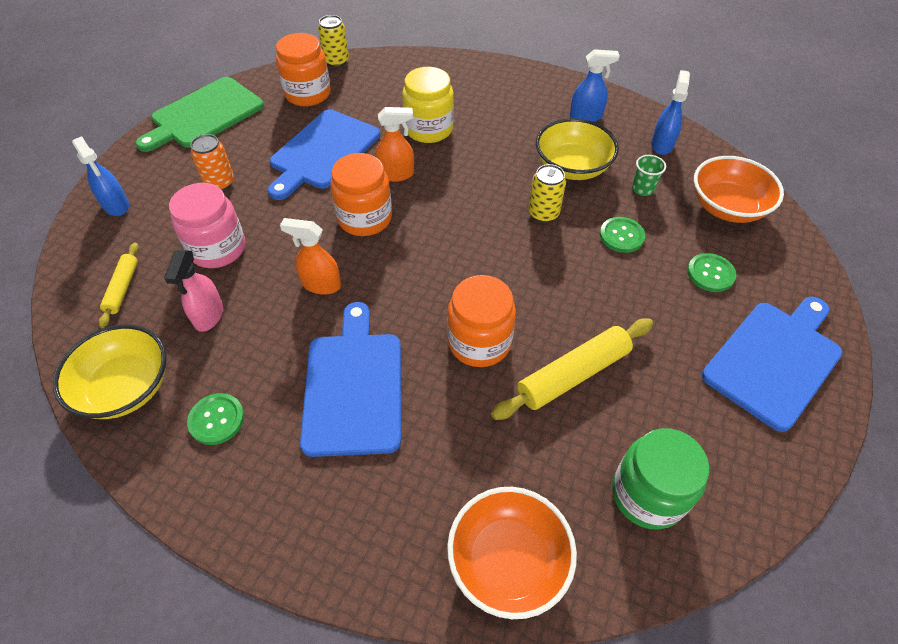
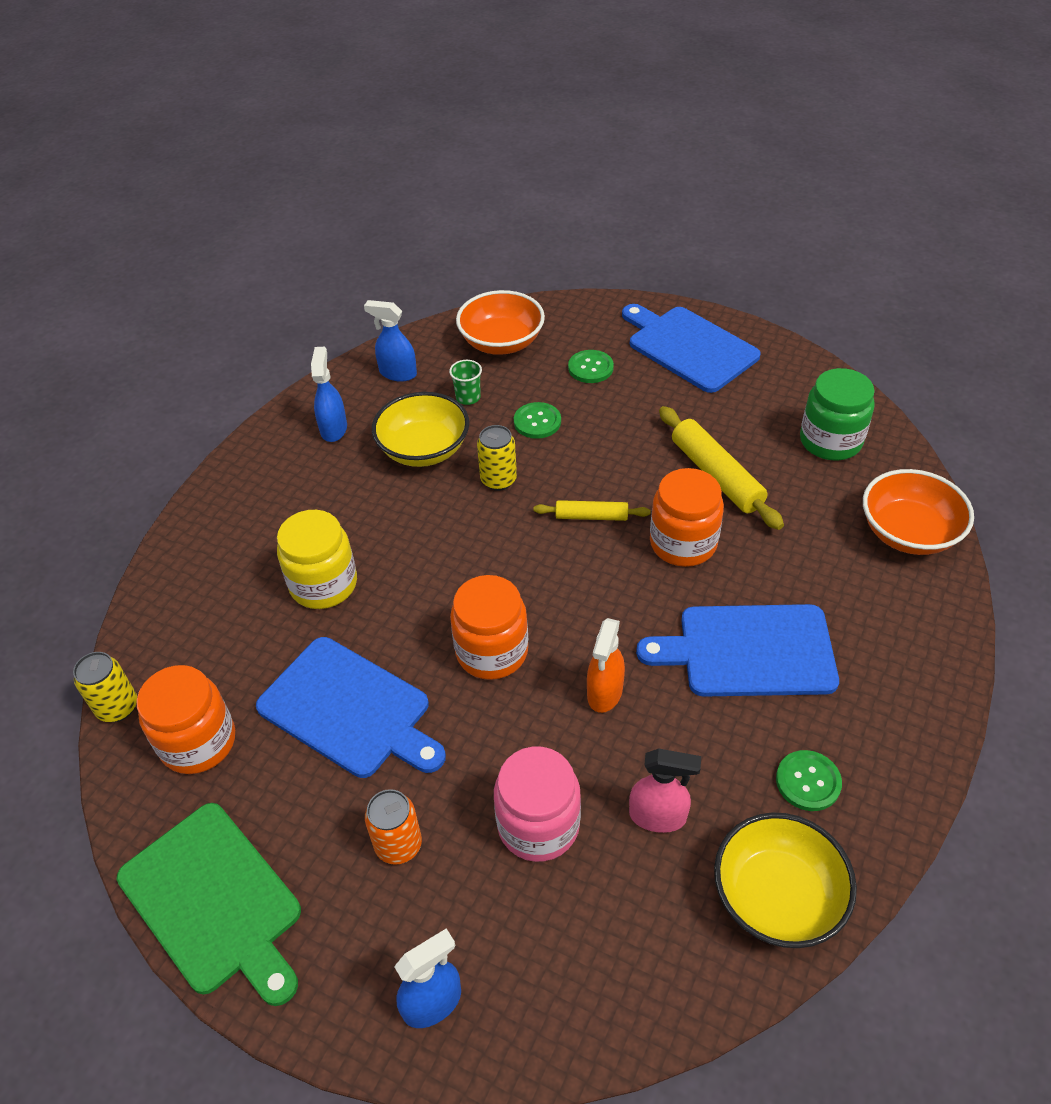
camera: 85 degrees left, 5 degrees down
yellow rolling pin [99,243,139,328] -> yellow rolling pin moved to [534,500,651,521]
orange spray bottle [375,107,414,182] -> none

